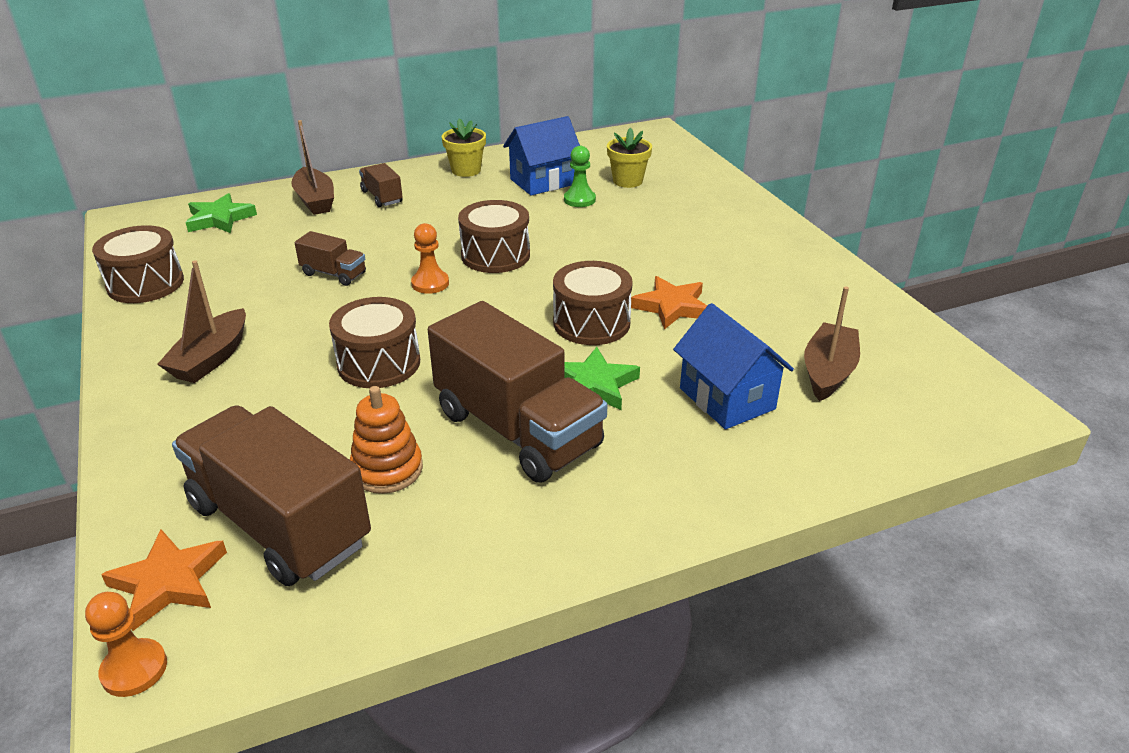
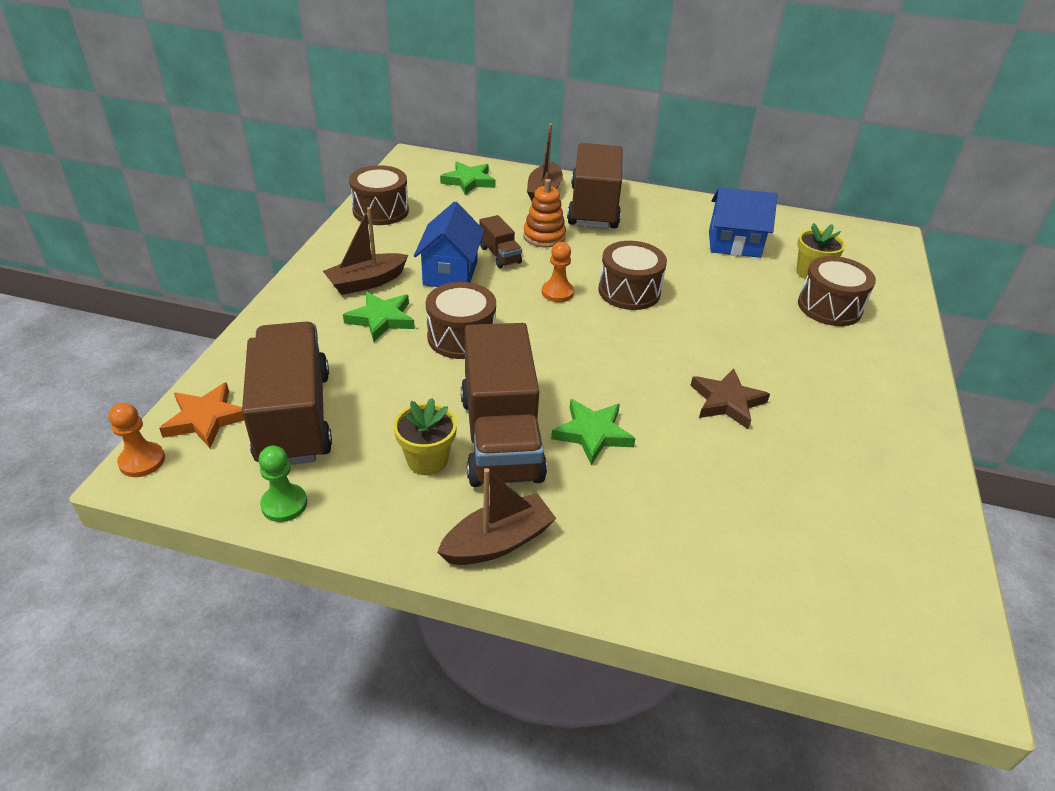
camera: 35 degrees right, 5 degrees up
orange stacking toy [350,386,423,494] -> orange stacking toy moved to [523,179,566,247]
brown truck [359,163,402,207] -> brown truck [567,143,623,229], size x2.19
yellow flower pot [442,118,486,177] -> yellow flower pot moved to [394,398,457,475]
brown drum [553,261,633,345] -> brown drum moved to [798,256,876,326]
green pawn [564,146,596,207] -> green pawn moved to [259,446,307,522]
orange star [631,276,707,330] -> brown star [690,369,770,429]
blue house [673,303,794,429] -> blue house moved to [414,202,484,287]
brown boat [804,286,860,401] -> brown boat moved to [437,468,557,565]
none -> green star [343,292,415,342]

